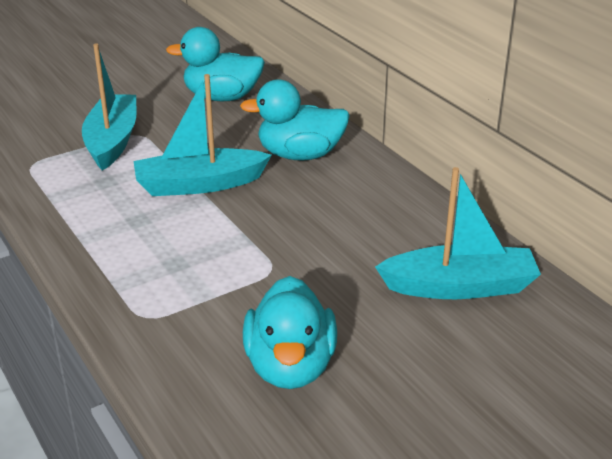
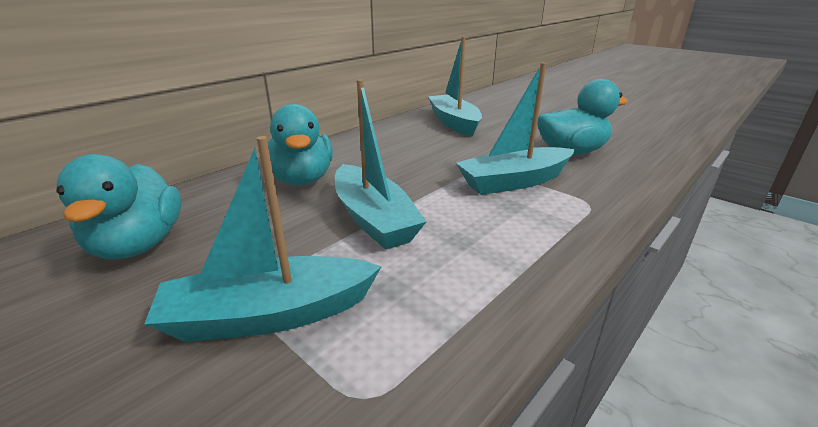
camera: 105 degrees left, 5 degrees down
none -> turquoise boat [456,63,575,195]

